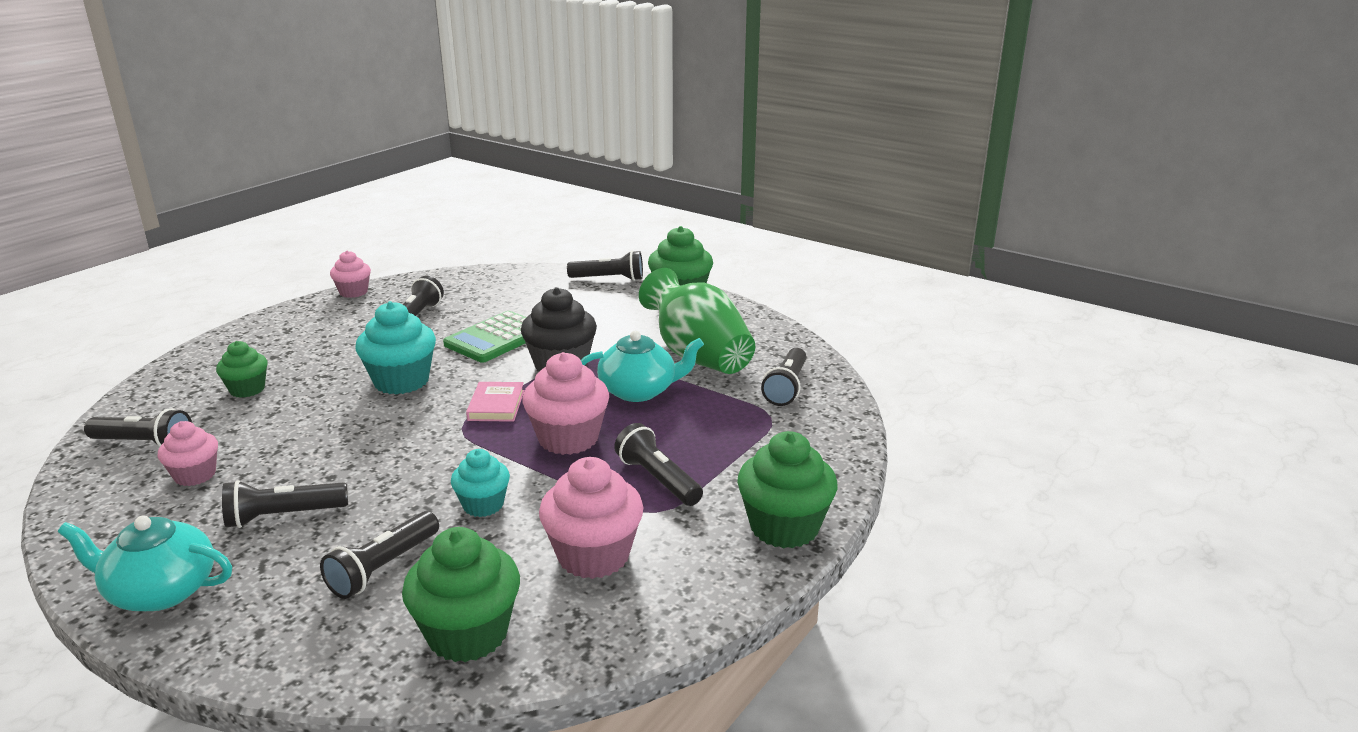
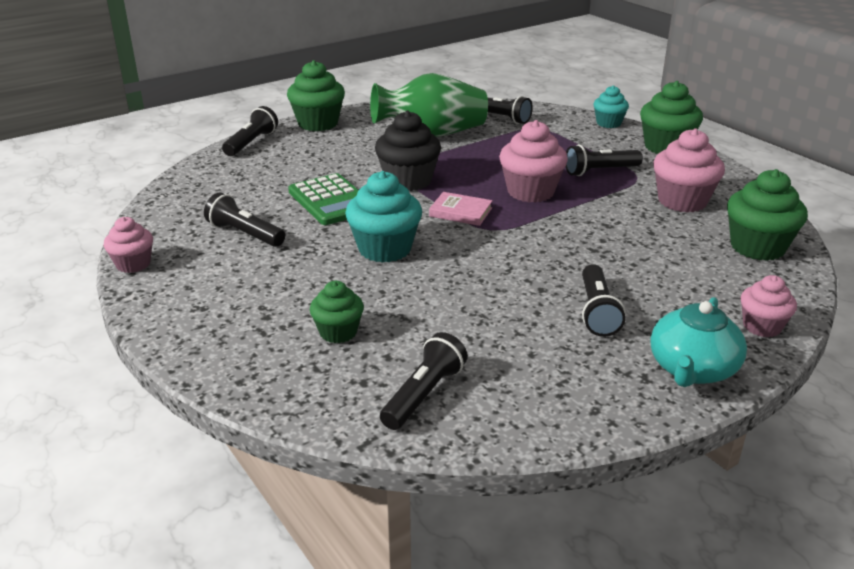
camera: 70 degrees left, 5 degrees up
pink cupcake [158,421,218,486] -> pink cupcake moved to [741,275,797,337]
black flashlight [320,511,439,599] -> none
turquoise cupcake [451,449,510,517] -> turquoise cupcake moved to [593,85,629,128]
turquoise teapot [581,331,704,402] -> none

